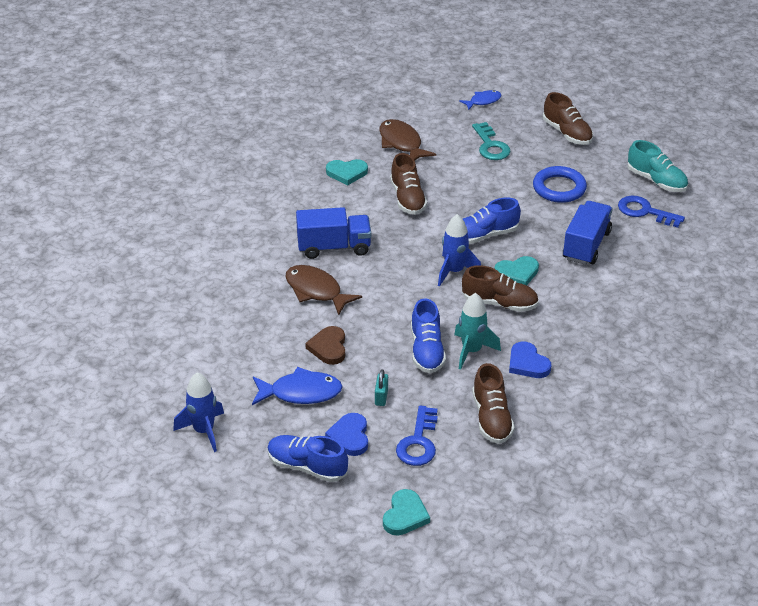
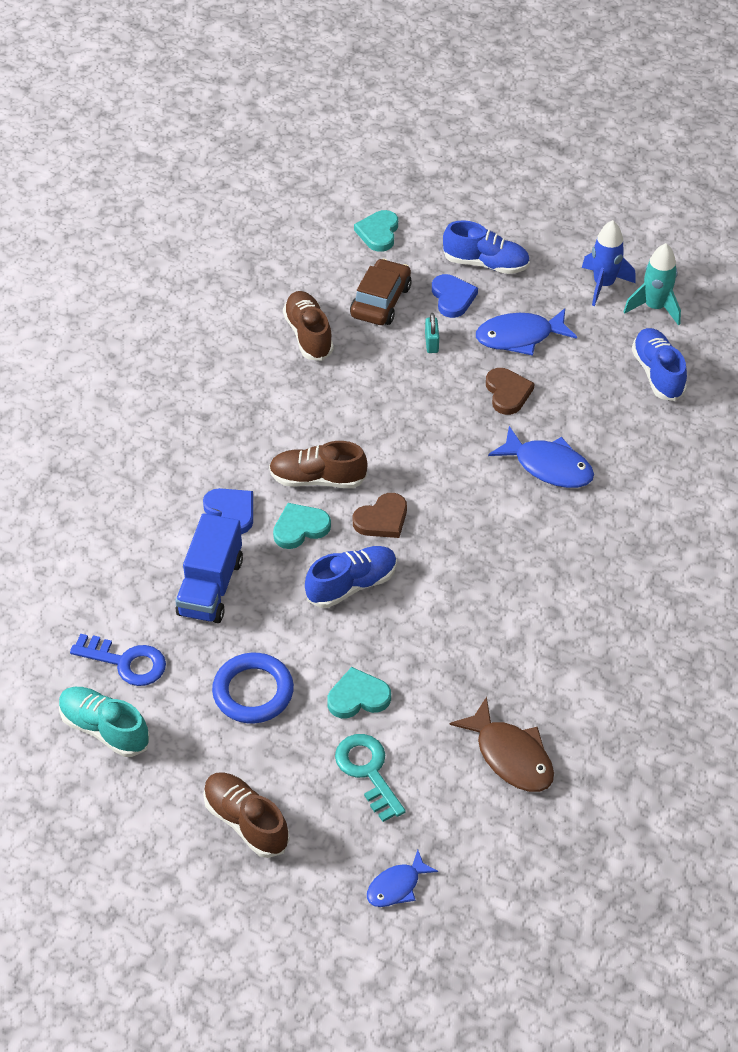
camera: 170 degrees right, 10 degrees up
brown fish [286,265,362,315] -> blue fish [488,426,594,488]
blue truck [296,207,371,259] -> none
turquoise heart [326,159,368,185] -> turquoise heart moved to [327,667,391,718]
brown shoe [390,153,427,215] -> none
blue key [396,406,438,466] -> brown car [350,259,412,325]
blue shoe [411,298,446,373] -> blue shoe moved to [632,328,687,401]
blue rocket [438,214,481,286] -> brown heart [353,493,407,538]
turquoise rocket [454,293,501,370] -> turquoise rocket moved to [623,243,681,326]
blue heart [509,342,551,378] -> blue heart moved to [203,488,253,534]

